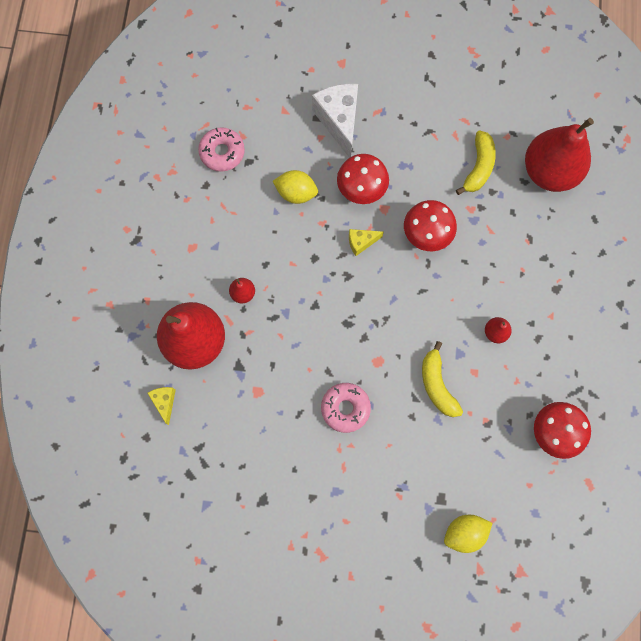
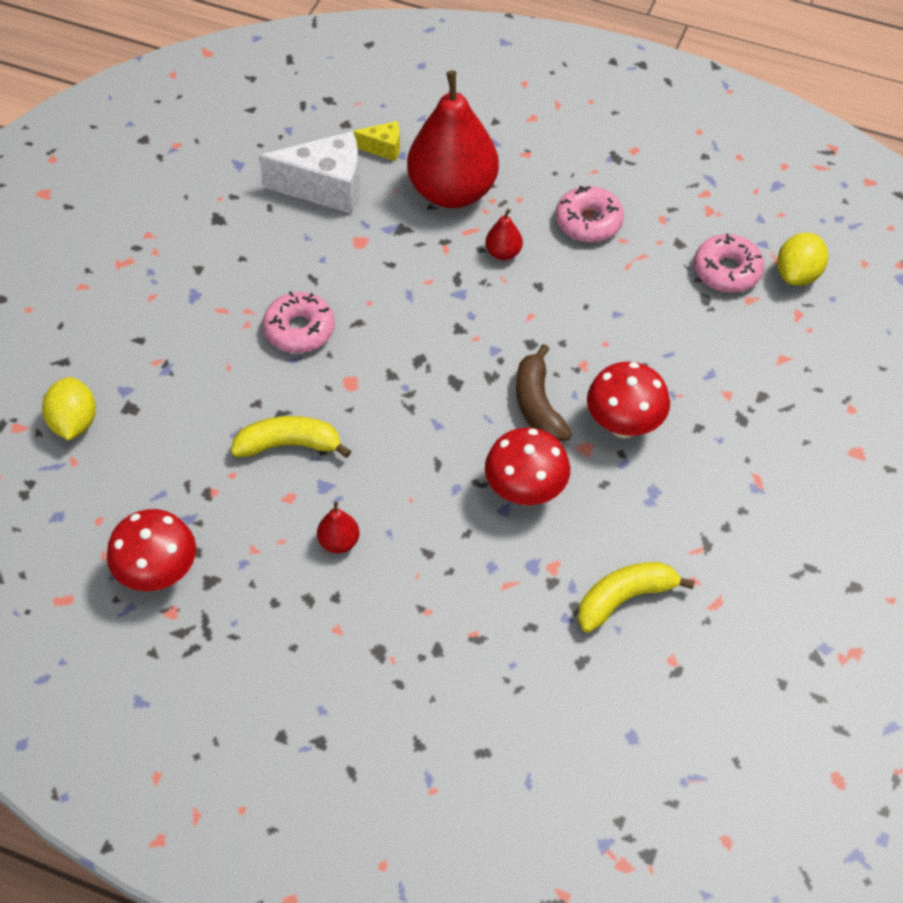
camera: 105 degrees right, 20 degrees down
yellow lemon [273,170,318,204] -> yellow lemon moved to [777,233,828,286]
white cheese [312,84,358,158] -> white cheese moved to [259,131,360,214]
yellow cheese [349,229,384,256] -> brown banana [516,344,572,442]
yellow banana [456,131,496,195] -> yellow banana turned 120 degrees clockwise [578,562,695,633]
red pear [525,118,594,192] -> none
none -> pink donut [556,186,624,242]

